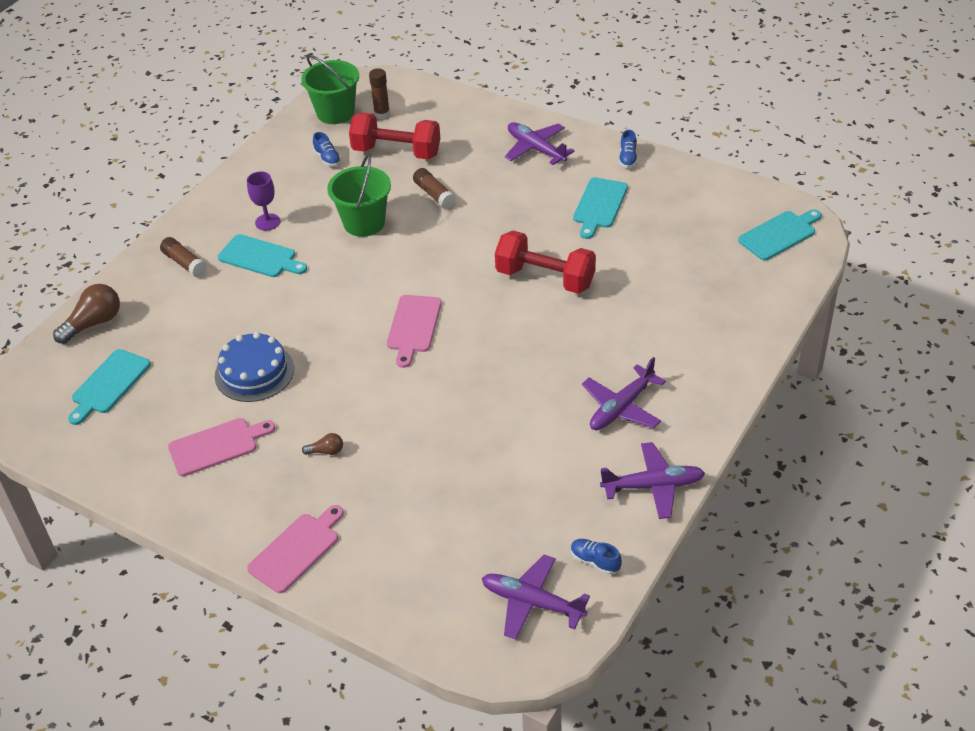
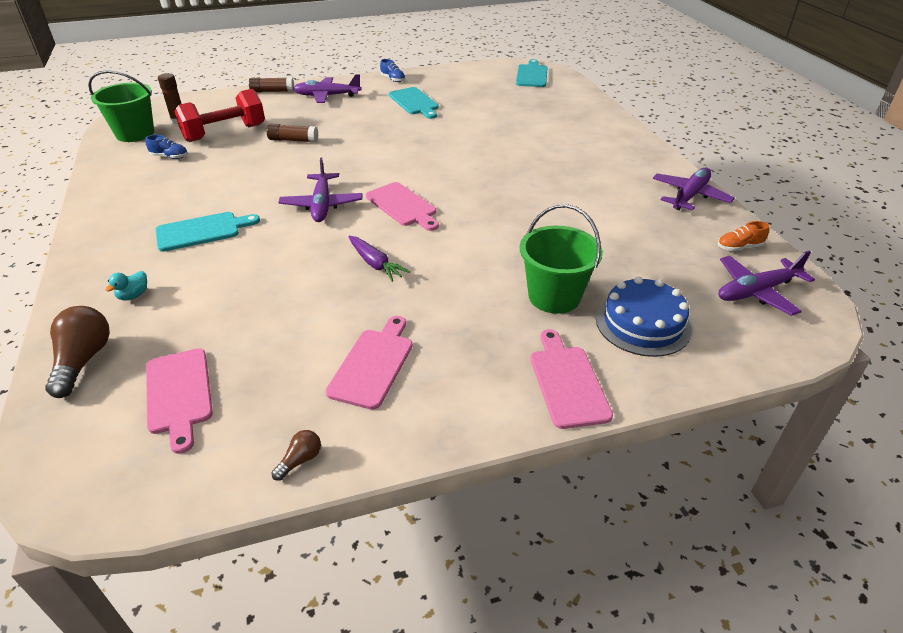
camera: 50 degrees left, 5 degrees down
turquoise cutting board [68,349,151,425] -> pink cutting board [146,348,213,454]
brown glue stick [160,237,207,277] -> brown glue stick moved to [249,77,294,93]
blue cake [215,332,294,402] -> blue cake moved to [596,277,692,357]
purple goblet [247,171,280,231] -> none
brown light bulb [302,433,343,455] -> brown light bulb moved to [271,430,321,481]
green bucket [327,154,391,237] -> green bucket moved to [520,204,603,314]
red dumbbell [495,231,596,294] -> none
blue shoe [571,539,622,575] -> orange shoe [718,221,769,251]
purple plane [582,357,666,430] -> purple plane moved to [278,158,362,222]
none -> turquoise duck [105,271,147,301]
none -> purple carrot [348,236,410,282]

